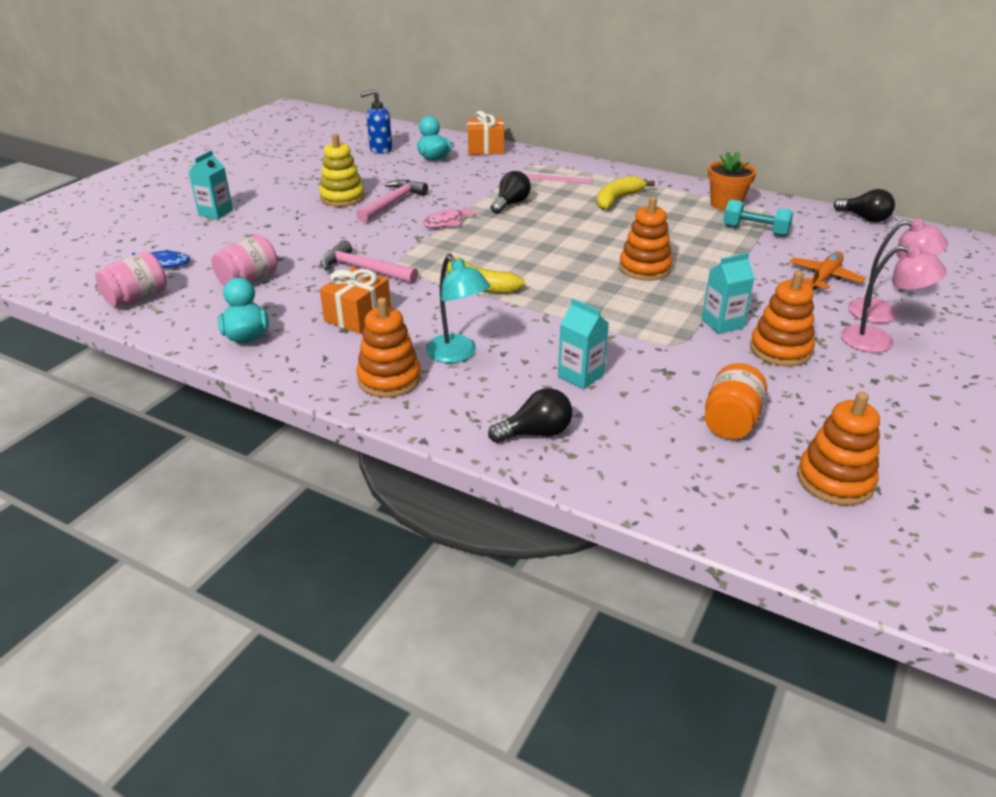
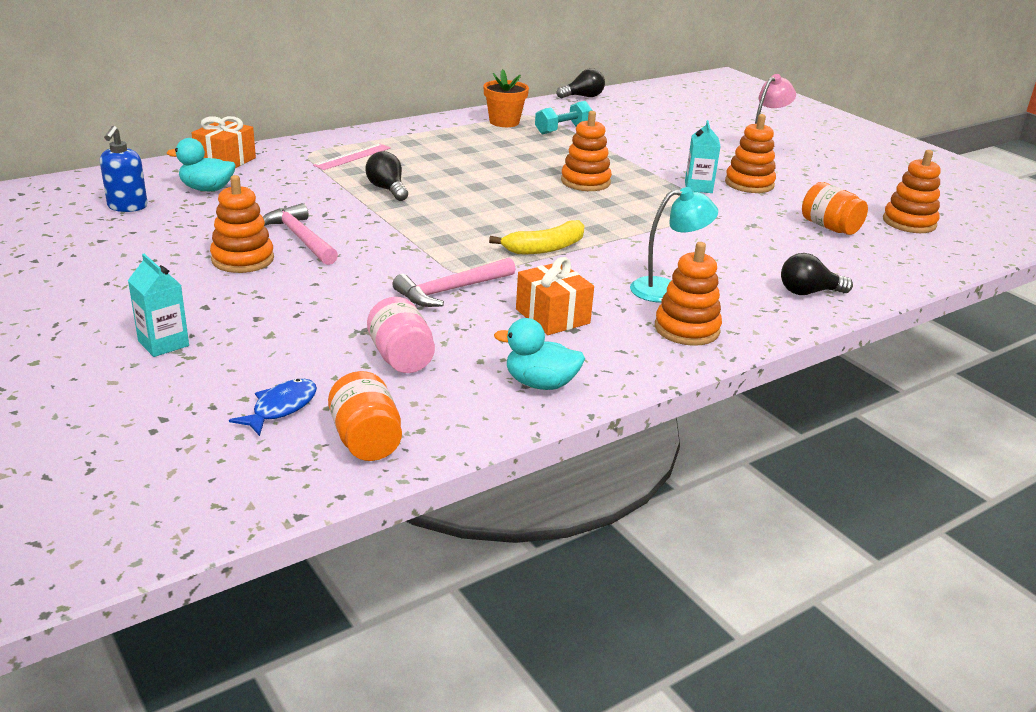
camera: 65 degrees left, 5 degrees down
pink jar [95,252,167,307] -> orange jar [328,371,402,461]
yellow stacking toy [319,134,365,207] -> orange stacking toy [210,175,274,273]
pink fish [423,206,479,228] -> none
black light bulb [488,388,572,443] -> black light bulb turned 105 degrees counterclockwise [781,253,853,295]
turquoise carton [558,298,609,389] -> none
yellow banana [597,176,655,210] -> none
orange plane [789,252,866,290] -> none
pink lamp [848,219,948,323] -> none

